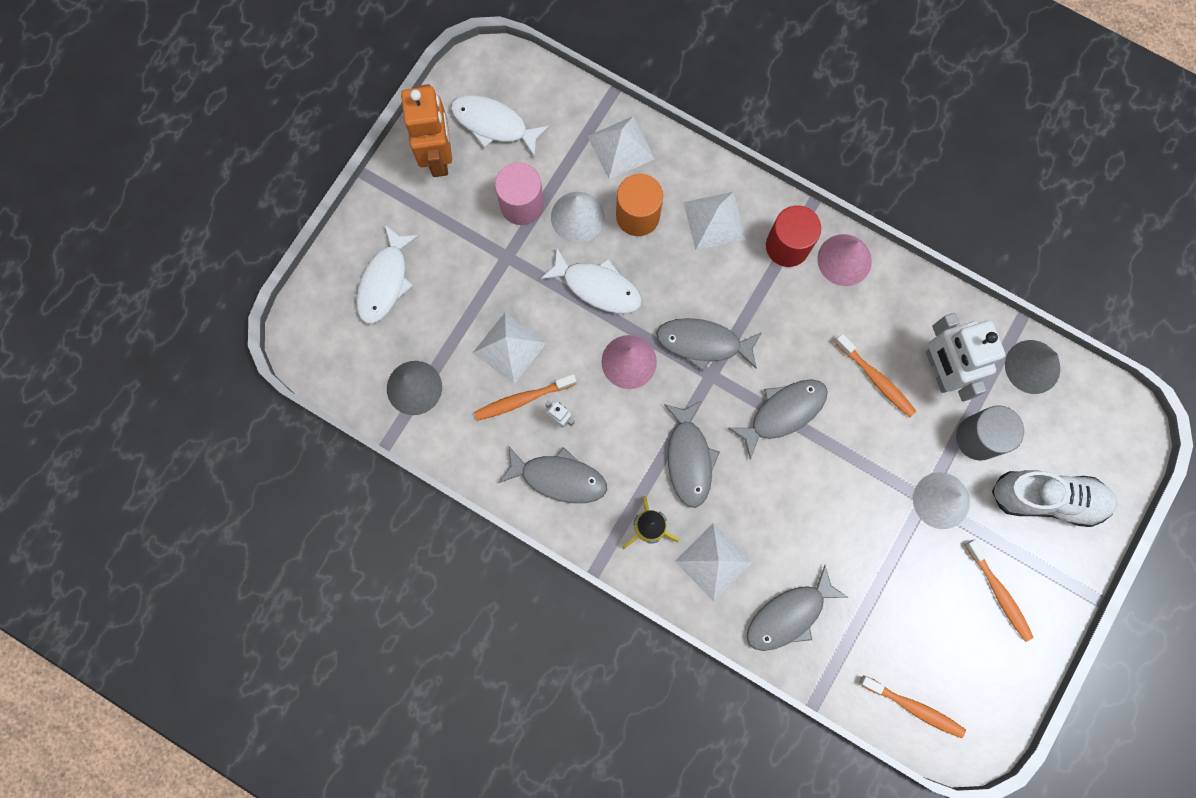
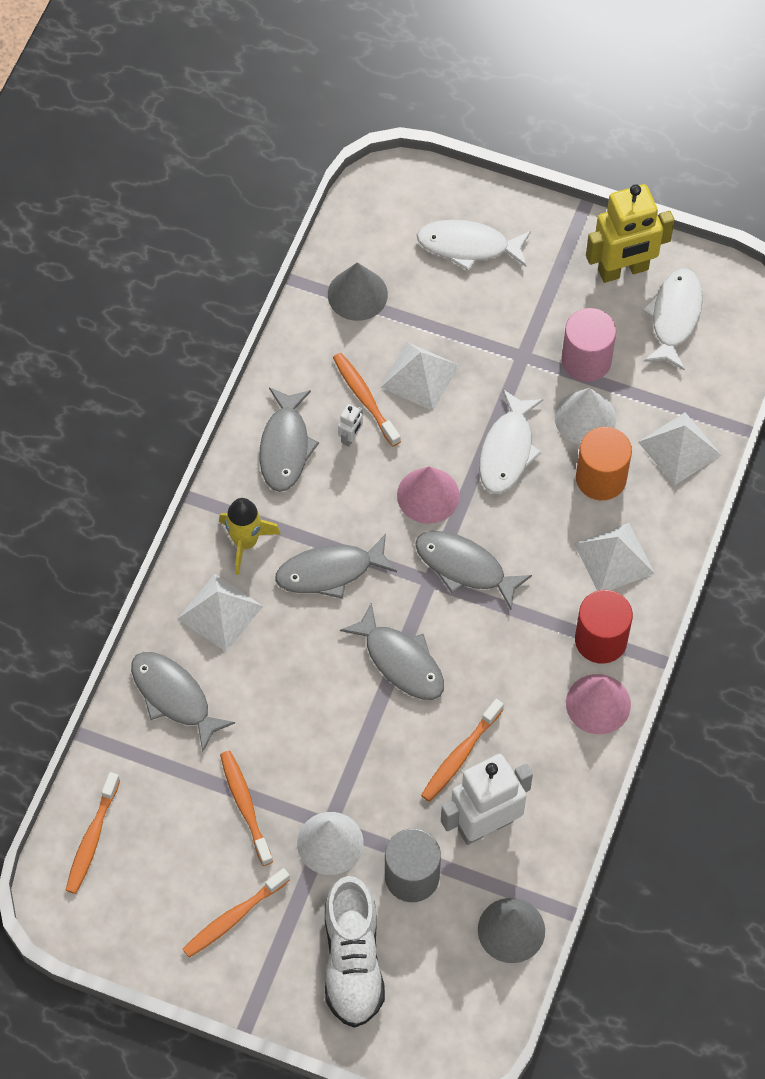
camera: 80 degrees right, 15 degrees down
orange robot [401,84,452,177] -> yellow robot [586,184,675,283]
grey fish [656,318,762,371] -> grey fish turned 60 degrees counterclockwise [415,531,532,609]
none -> orange toothbrush [220,751,273,866]

